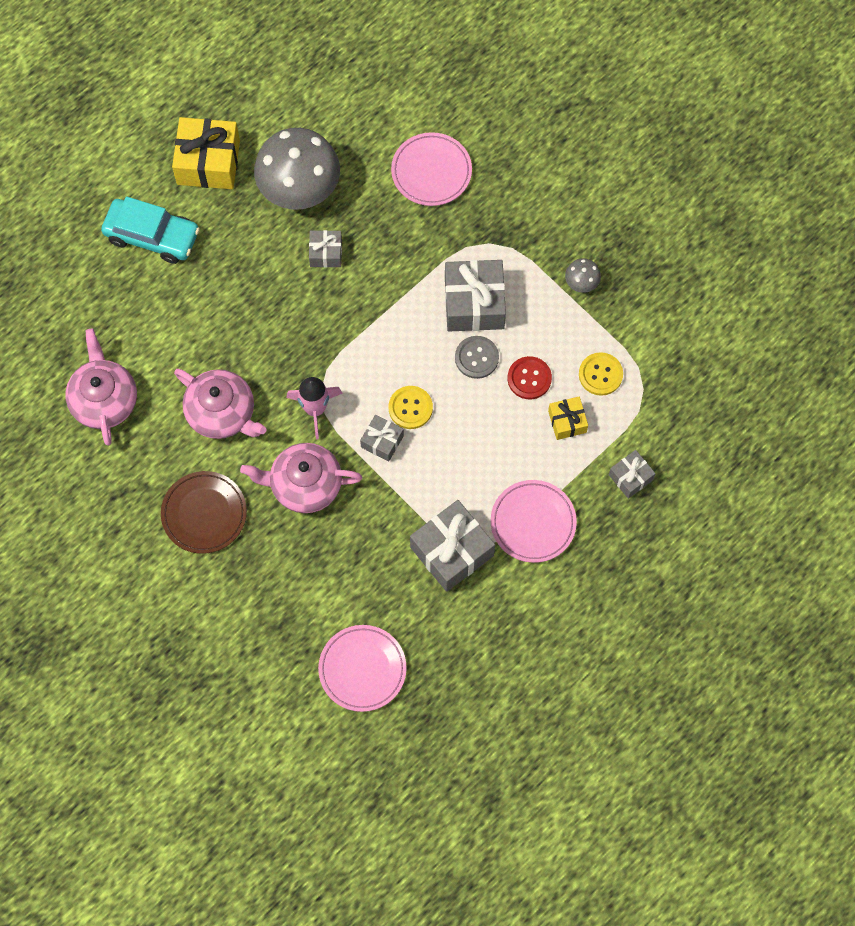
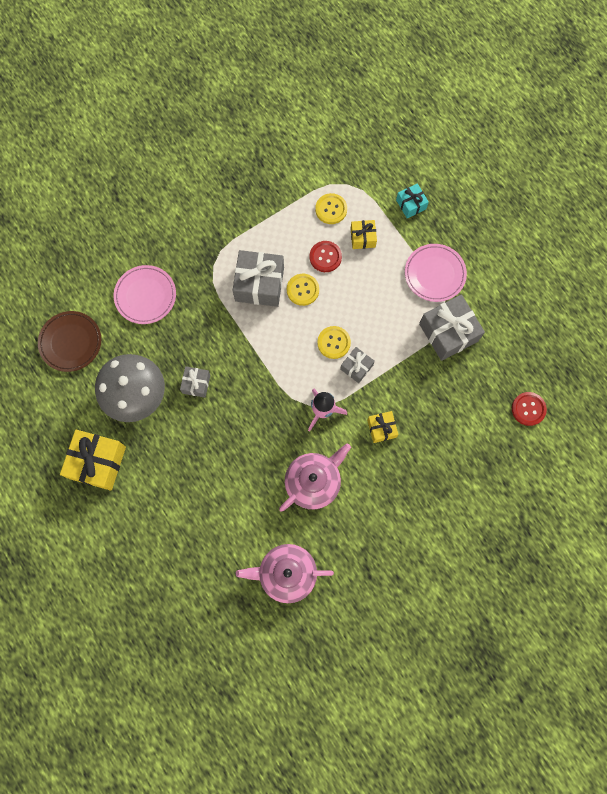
camera: 80 degrees left, 5 degrees up
turquoise car [101,196,200,264] -> none
brown plate [161,471,247,554] -> brown plate moved to [38,311,101,372]
pink teapot [240,443,362,513] -> yellow gift [367,411,398,443]
pink plate [318,625,407,712] -> red button [512,392,547,426]
grey button [455,336,499,379] -> yellow button [287,274,319,306]
grey mushroom [565,259,601,293] -> none
grey gift [609,450,656,499] -> turquoise gift [396,183,429,218]

